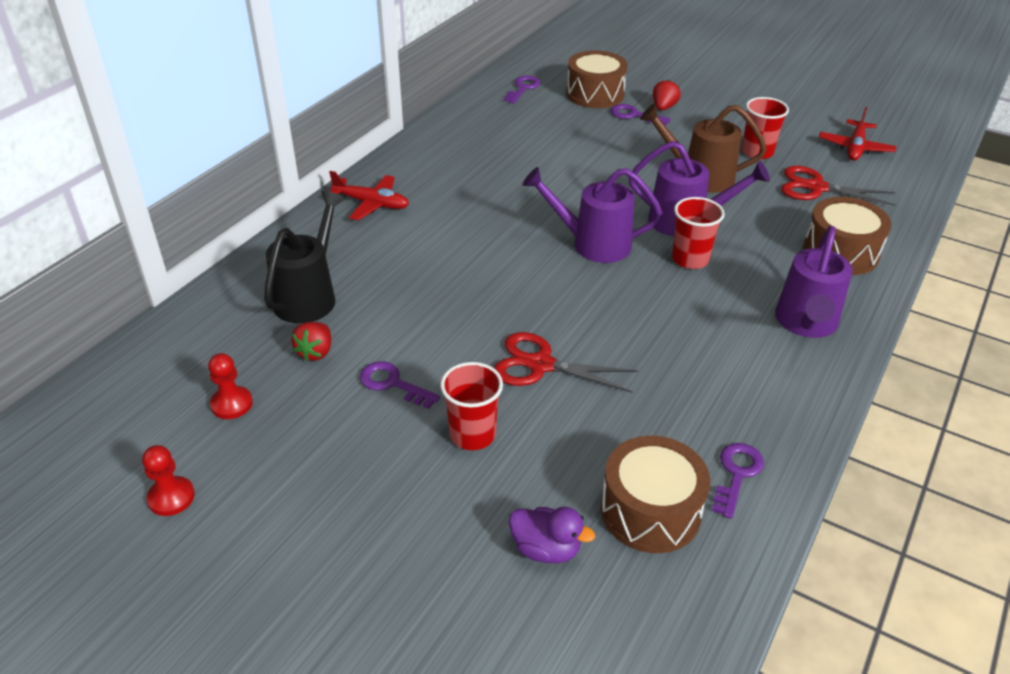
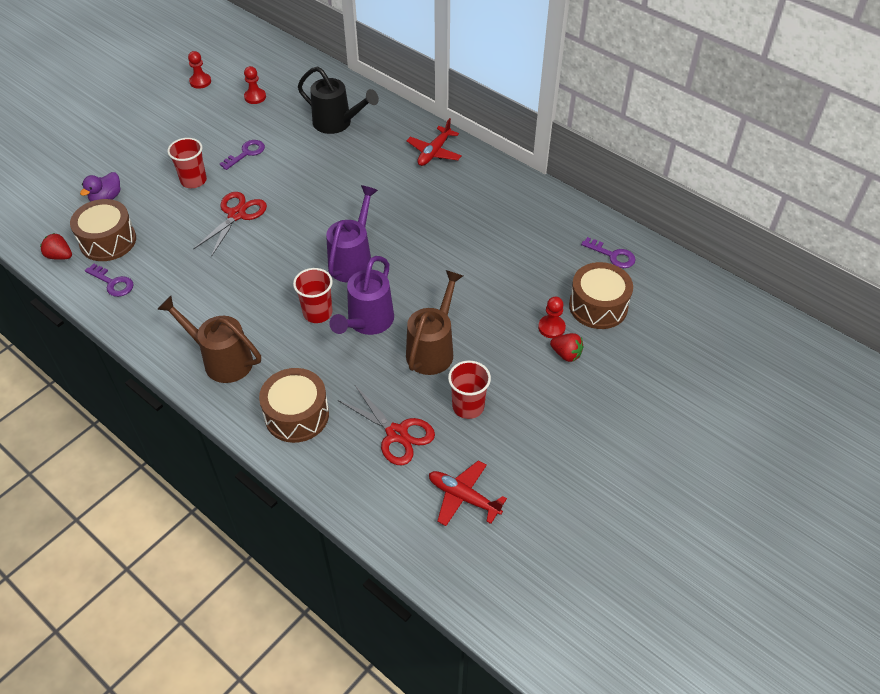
camera: 100 degrees right, 10 degrees up
red strawberry [291,322,331,361] -> red strawberry moved to [40,233,72,260]
purple key [611,104,671,126] -> red pawn [538,296,566,338]
purple watering can [775,226,853,338] -> brown watering can [157,296,261,383]
red scissors [781,166,895,206] -> red scissors turned 105 degrees clockwise [338,386,435,465]

